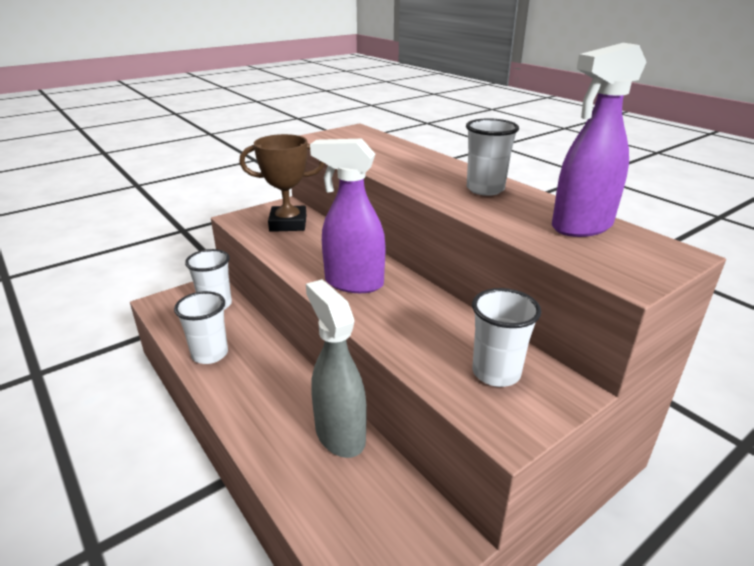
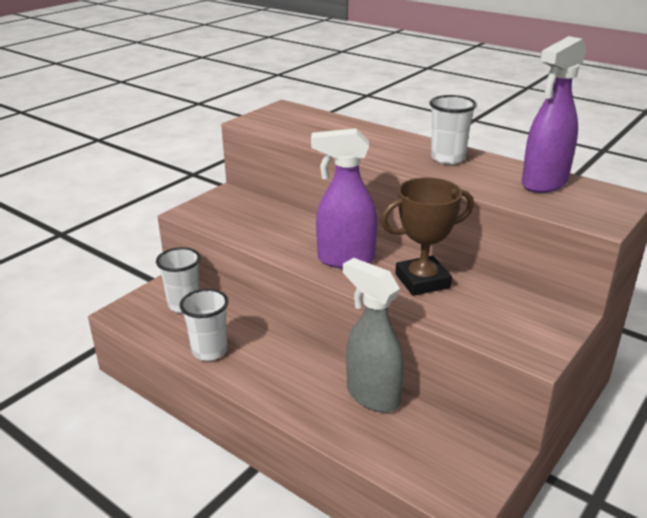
camera: 15 degrees left, 0 degrees up
brown trophy [239,134,325,232] -> brown trophy moved to [381,177,474,296]
white cup [472,288,541,387] -> none

